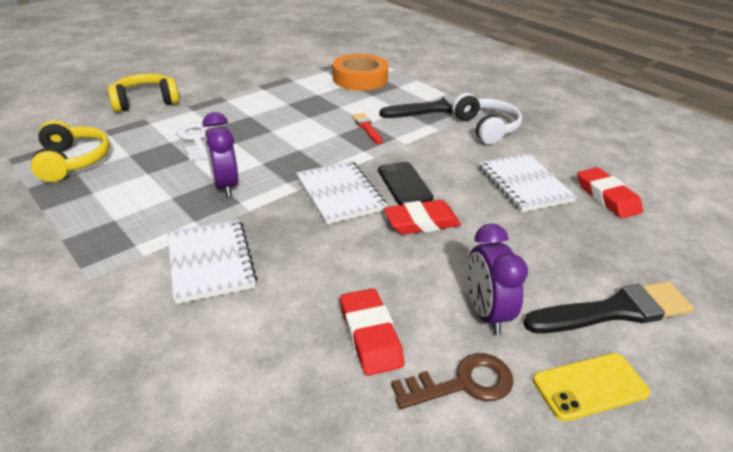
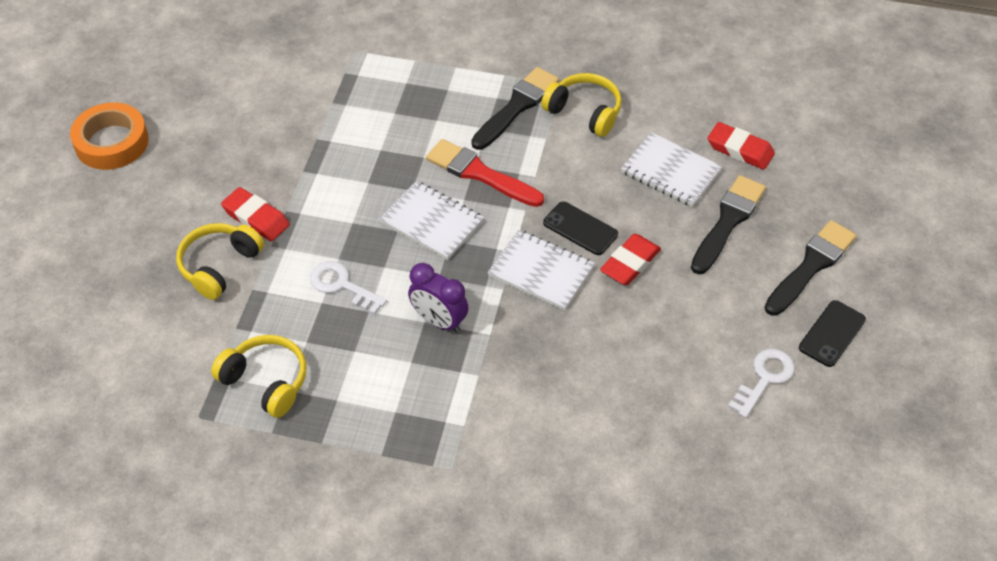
camera: 35 degrees left, 15 degrees up
white notebook [168,219,257,304] -> white notebook moved to [379,181,484,260]
orange tape [333,54,389,91] -> orange tape moved to [70,102,149,170]
red eraser [340,288,404,376] -> red eraser moved to [221,187,290,241]
red brush [352,113,382,144] -> red brush [426,139,544,207], size x1.88
brown key [391,353,513,409] -> white key [728,349,795,418]
white headphones [452,93,522,145] -> yellow headphones [541,73,622,137]
purple clock [467,224,528,335] -> none
yellow phone [533,353,650,422] -> black phone [799,300,866,367]
none -> black brush [691,175,766,274]

